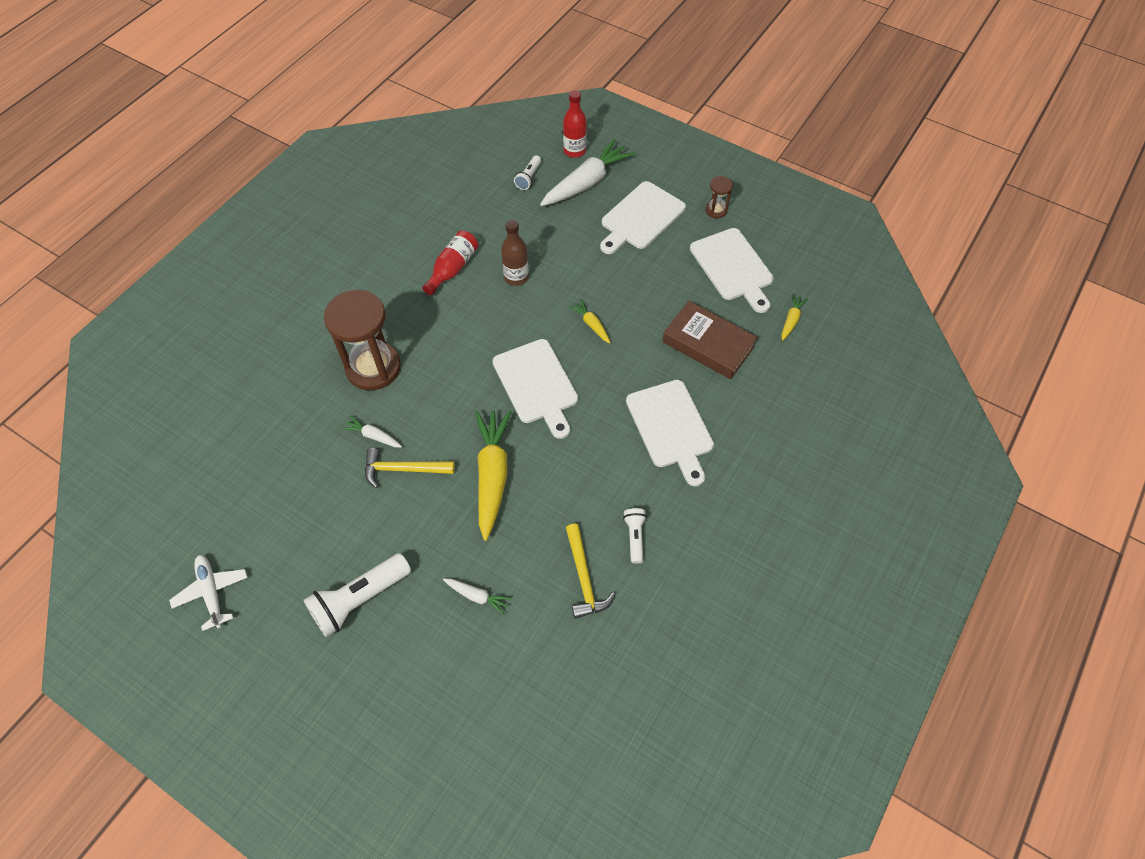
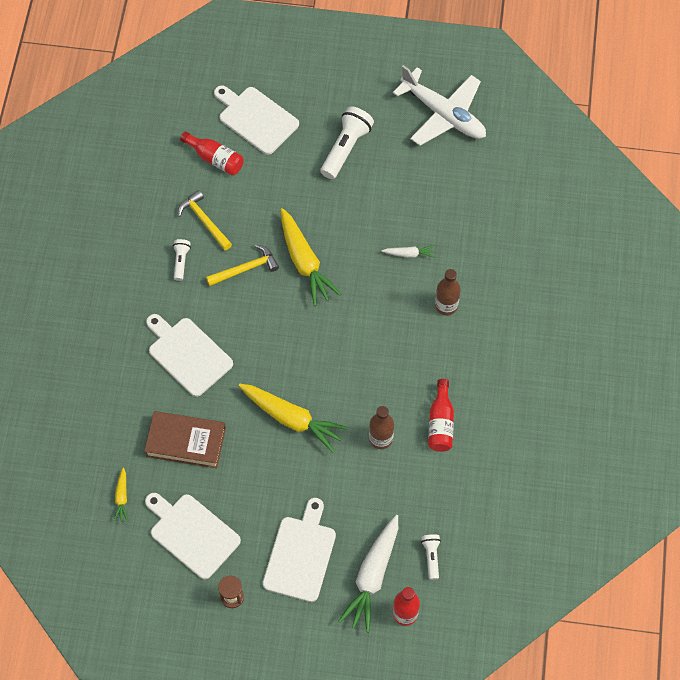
camera: 155 degrees right, 5 degrees up
white plane [169,555,248,631] -> white plane [393,65,486,146], size x1.81
brown hourglass [324,290,401,390] -> brown bottle [435,269,461,315]
yellow hammer [365,448,455,488] -> yellow hammer moved to [206,245,279,286]
white carrot [443,578,512,615] -> none
white cutting board [493,339,578,439] -> white cutting board moved to [214,85,299,155]
yellow carrot [569,299,611,344] -> yellow carrot [238,384,348,453], size x2.13
white flashlight [623,508,647,564] -> white flashlight turned 150 degrees counterclockwise [173,239,191,281]
none -> red bottle [180,131,244,175]

